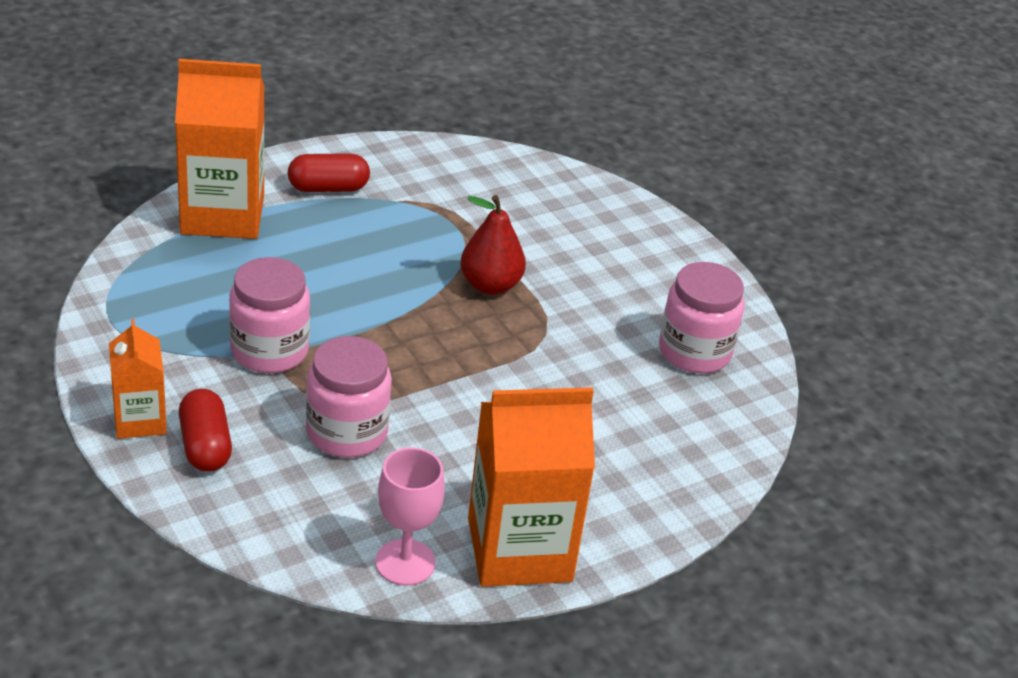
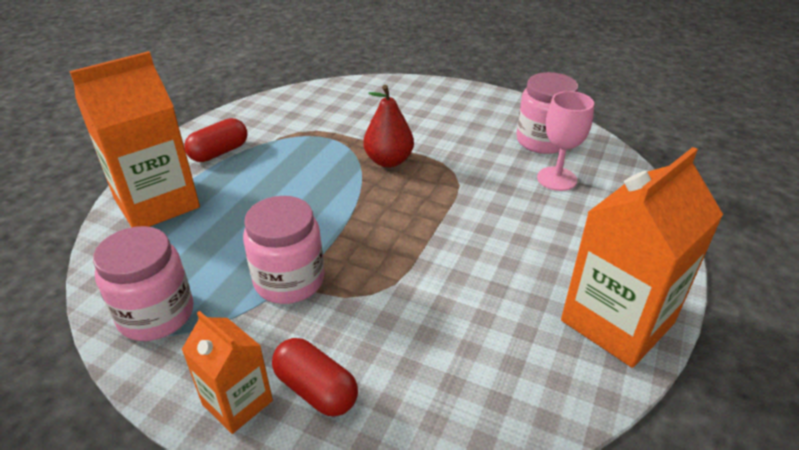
camera: 30 degrees left, 0 degrees up
pink jar [306,336,392,458] -> pink jar moved to [93,226,193,341]
pink goblet [375,447,445,586] -> pink goblet moved to [537,91,594,191]

